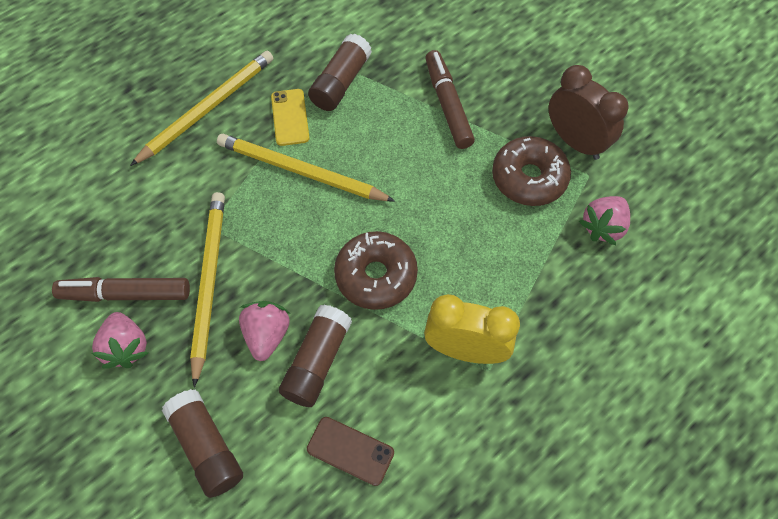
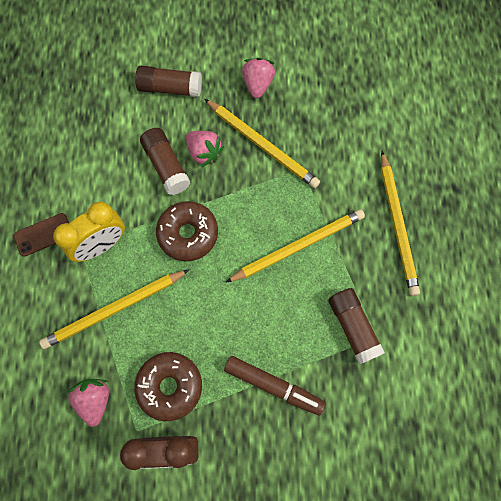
camera: 130 degrees right, 10 degrees up
brown marker [52,277,190,302] -> none
pink strawberry [92,312,148,368] -> pink strawberry turned 75 degrees clockwise [242,58,275,98]
yellow phone [271,89,310,146] -> none
brown phone [307,417,394,486] -> brown phone moved to [14,213,69,257]
none -> yellow pencil [39,269,190,349]

